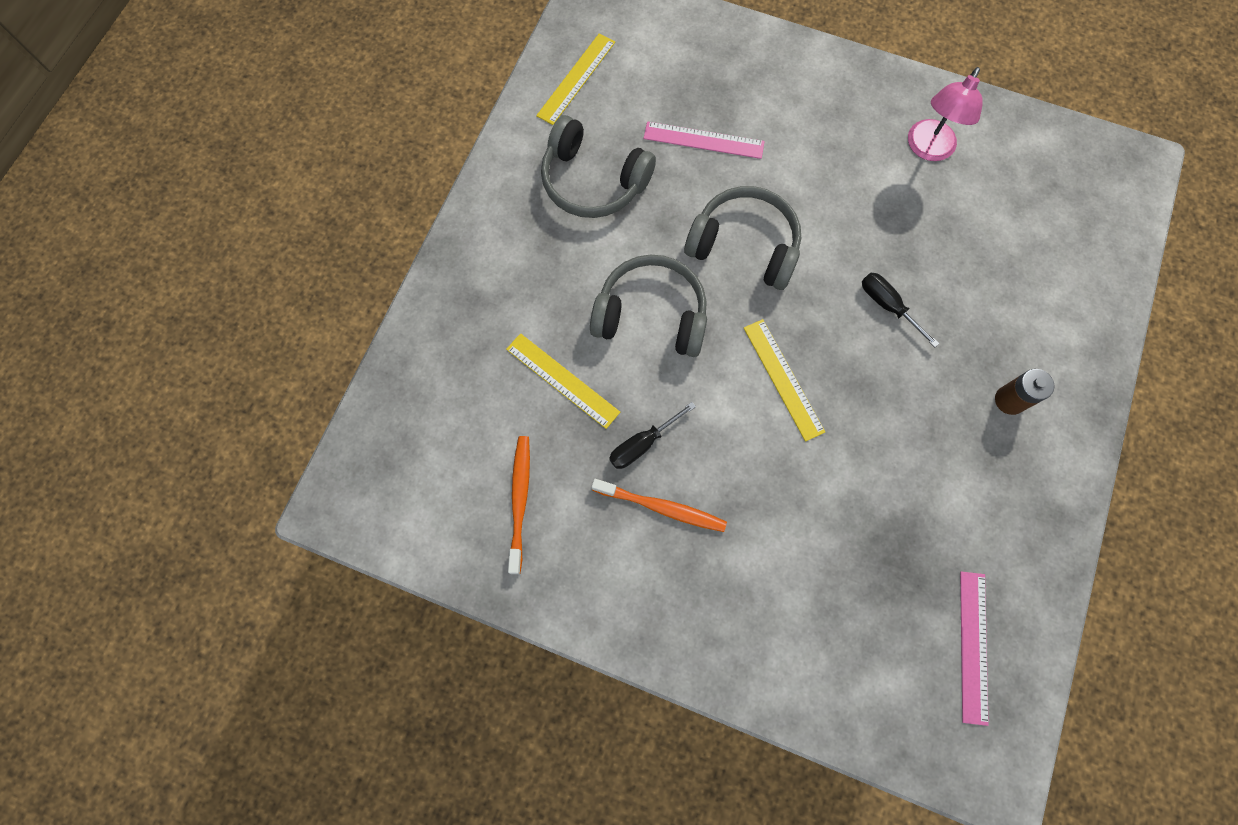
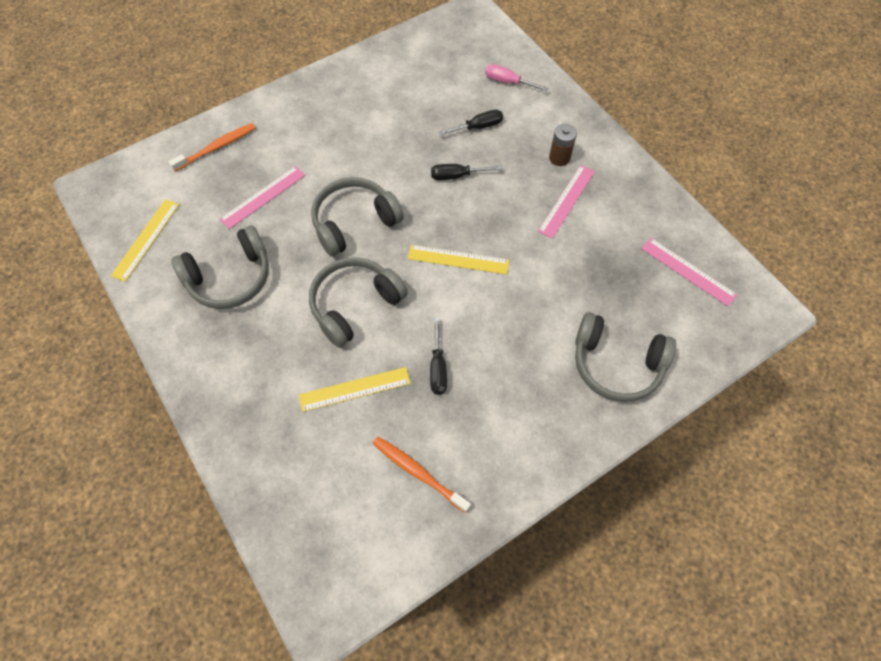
camera: 55 degrees left, 10 degrees down
yellow ruler [536,33,615,125] -> yellow ruler turned 45 degrees clockwise [111,199,179,282]
orange toothbrush [592,479,727,532] -> orange toothbrush moved to [169,123,255,172]
pink lamp [908,67,983,161] -> none
none -> black screwdriver [438,110,503,136]
none -> pink screwdriver [485,64,548,91]
none -> pink ruler [538,165,595,239]
none -> grey headphones [575,312,676,402]

